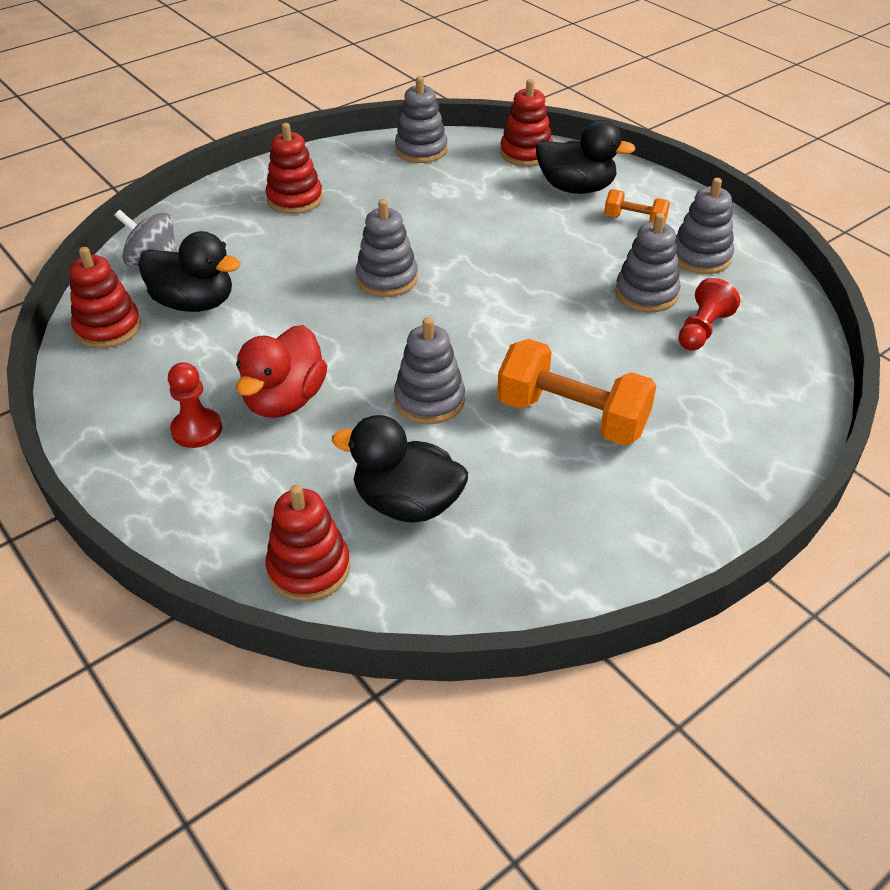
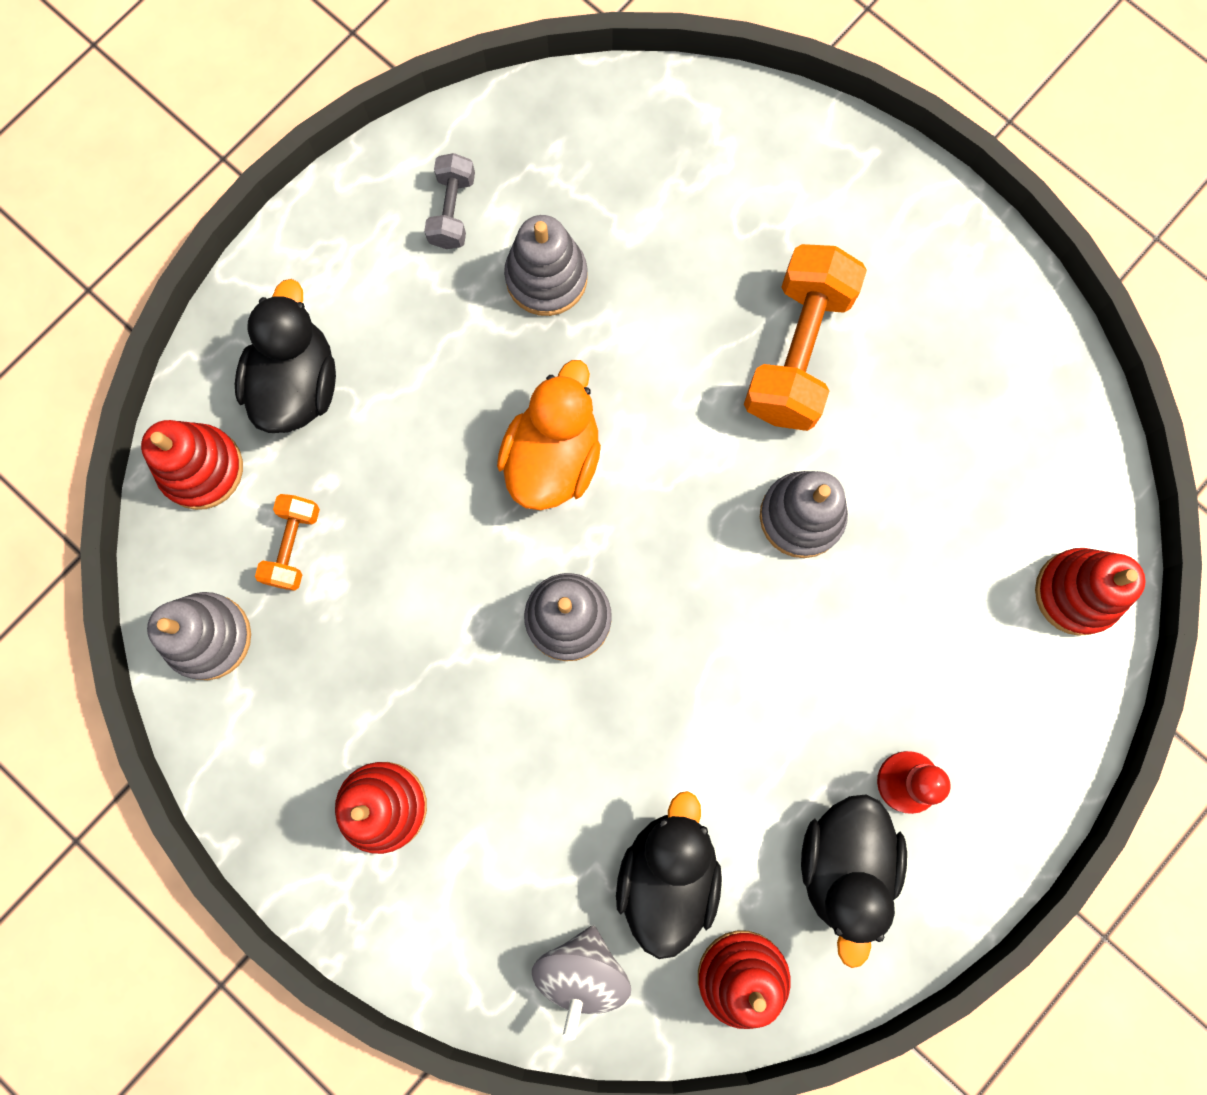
camera: 100 degrees left, 35 degrees up
red duck [236,325,327,418] -> none
black duck [332,415,468,522] -> black duck moved to [801,795,907,968]
orange dumbbell [604,189,670,223] -> orange dumbbell moved to [255,494,320,591]
grey stacking toy [675,178,734,274] -> grey dumbbell [424,153,475,249]
red pawn [678,278,740,351] -> none
none -> orange duck [497,360,601,510]

